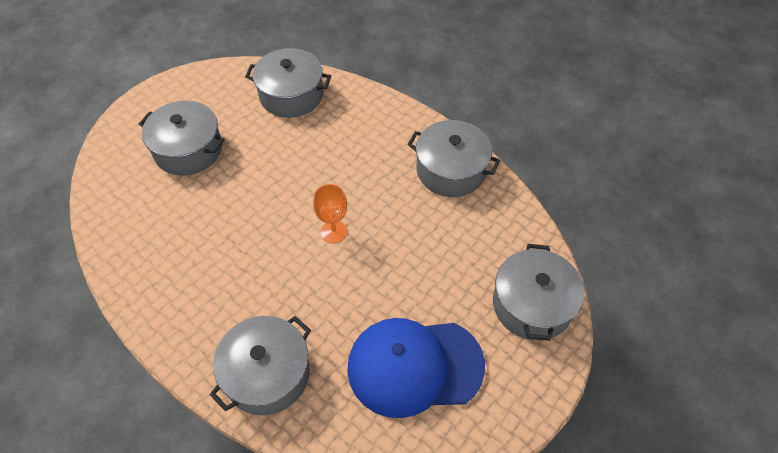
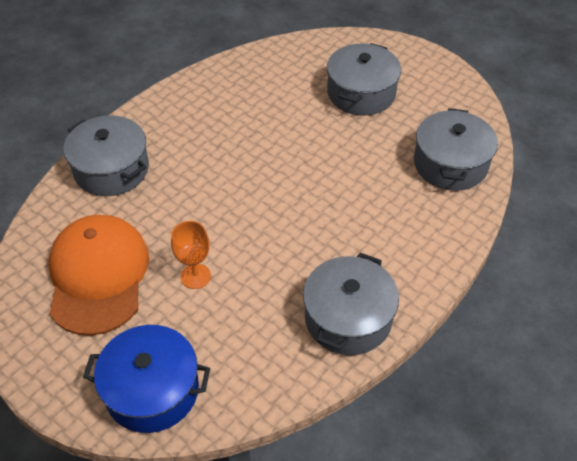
camera: 90 degrees right, 5 degrees down
orange goblet [313,184,347,243] -> orange goblet moved to [171,221,211,289]
blue cap [347,318,485,418] -> orange cap [49,215,149,336]
grey pot [493,244,584,341] -> blue pot [83,325,210,433]

